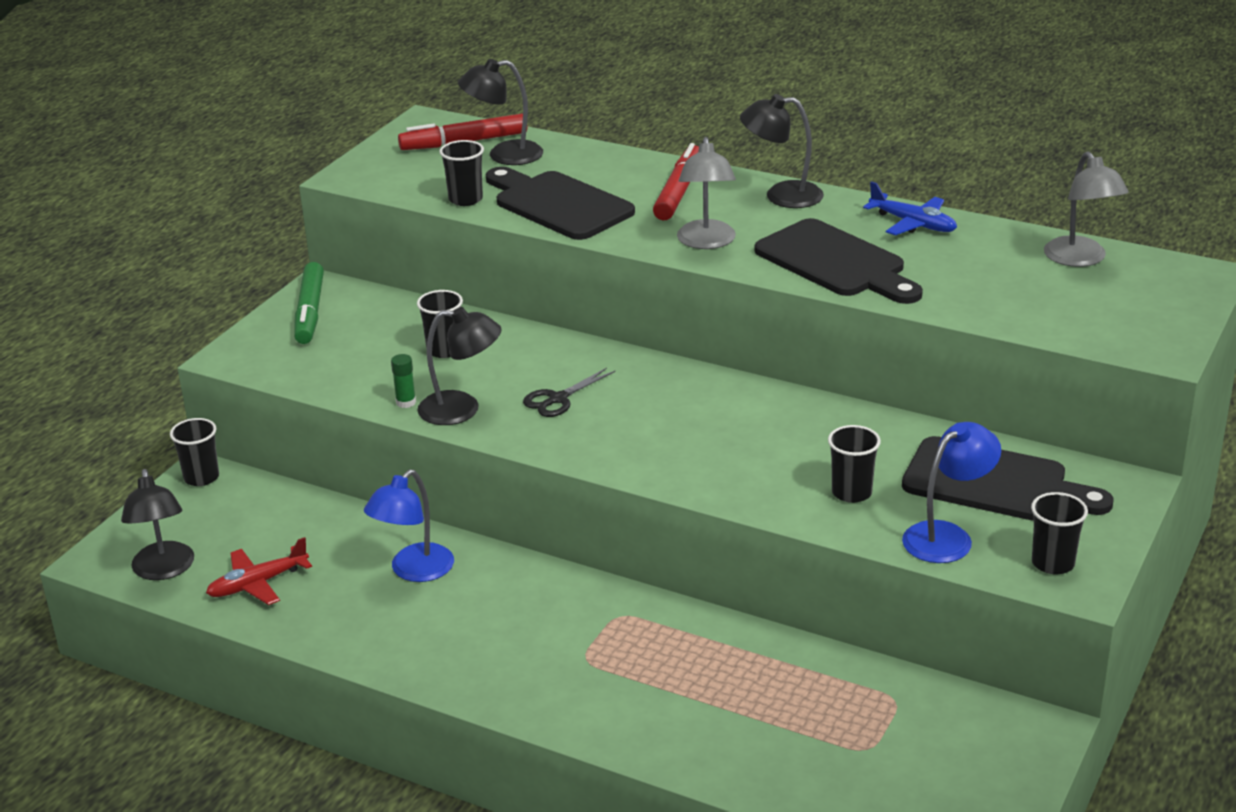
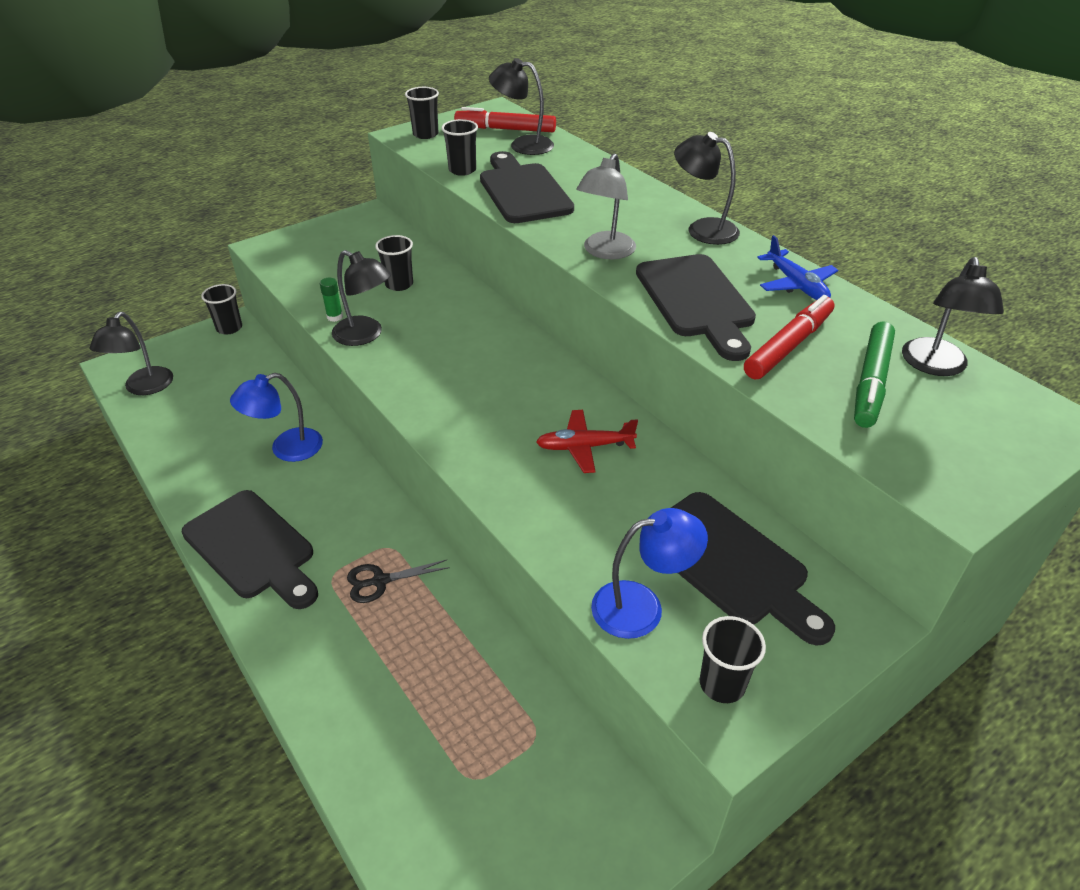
camera: 25 degrees right, 10 degrees up
red plane [206,537,312,605] -> red plane moved to [536,410,638,473]
green marker [294,262,324,344] -> green marker moved to [854,322,895,428]
black scissors [523,368,615,417] -> black scissors moved to [347,560,450,603]
red marker [653,143,699,220] -> red marker moved to [744,295,835,379]
black cup [828,425,881,503] -> black cup moved to [405,87,439,139]
grey lamp [1044,151,1129,267] -> black lamp [902,257,1004,376]
none -> black cutting board [182,490,318,609]

